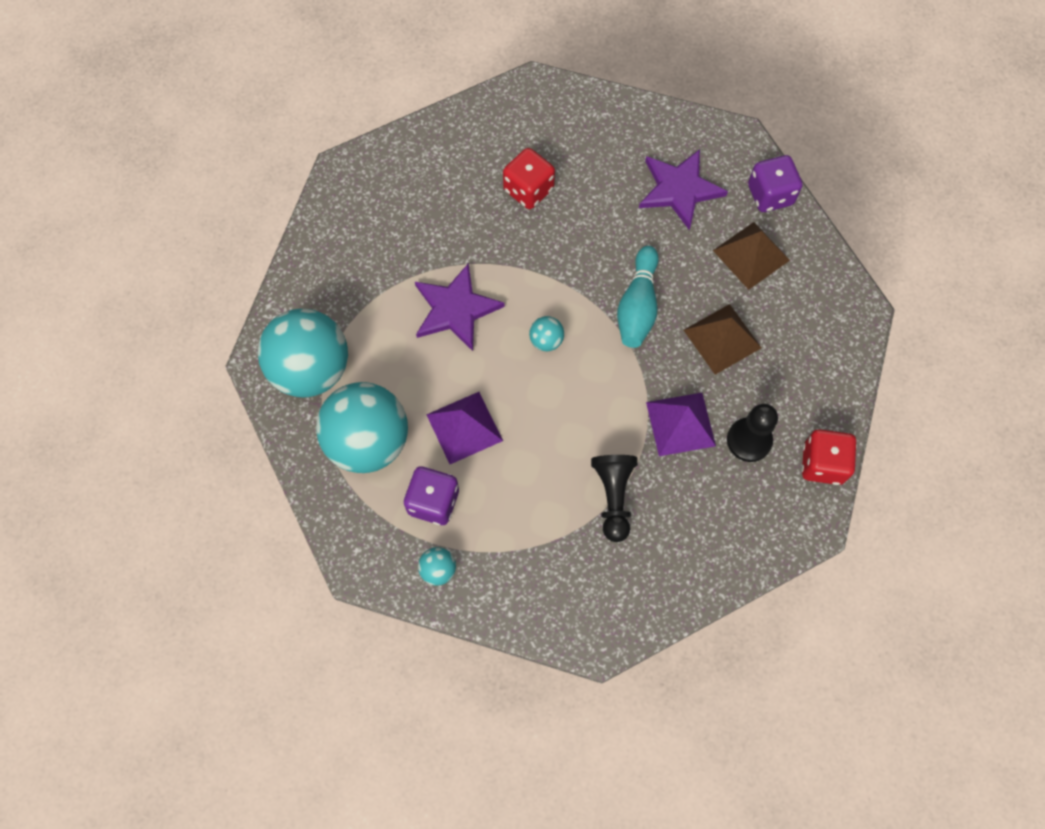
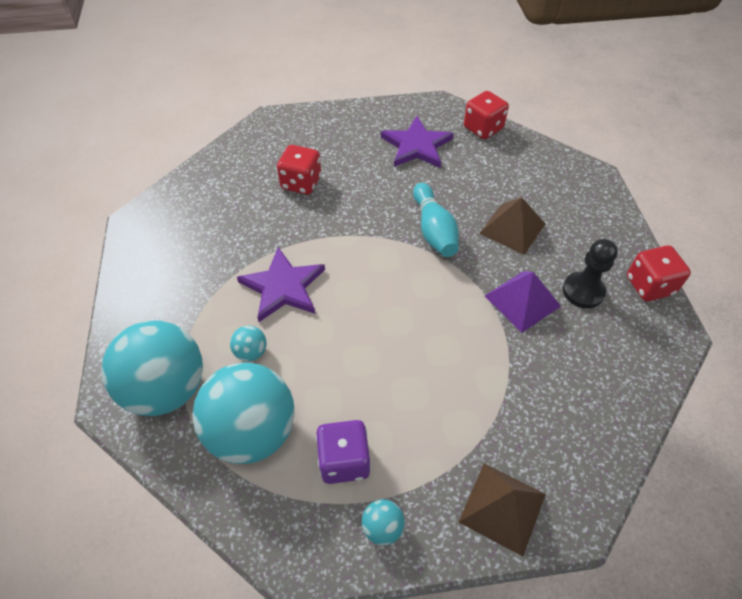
camera: 25 degrees left, 15 degrees down
purple pyramid [426,392,503,464] -> none
turquoise ball [529,316,564,351] -> turquoise ball moved to [230,325,267,361]
black pawn [591,455,638,542] -> none
brown pyramid [713,222,790,290] -> brown pyramid moved to [459,464,546,556]
purple dice [748,155,802,212] -> red dice [464,91,509,139]

